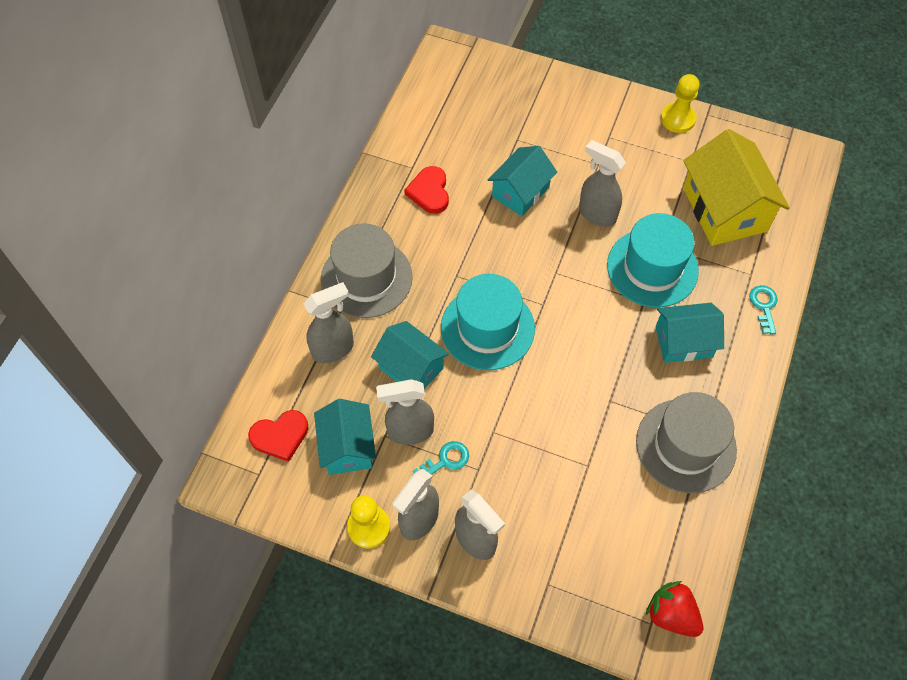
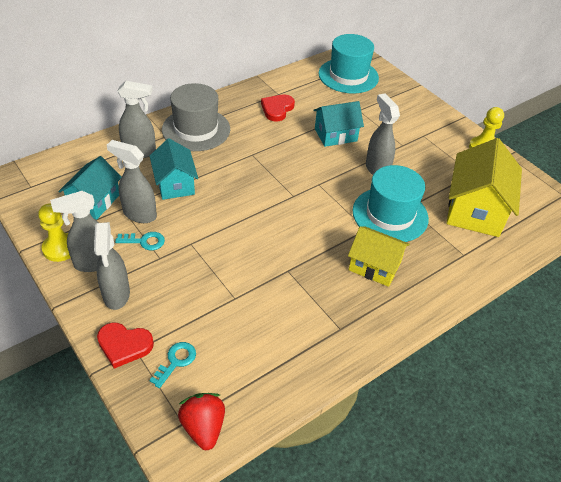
camera: 30 degrees right, 15 degrees down
red heart [248,410,309,462] -> red heart moved to [97,323,154,369]
turquoise hat [441,274,535,370] -> turquoise hat moved to [319,34,379,94]
grey hat [636,392,737,493] -> none
turquoise house [656,303,724,363] -> yellow house [348,226,410,287]
turquoise key [749,285,778,334] -> turquoise key moved to [150,342,196,388]

